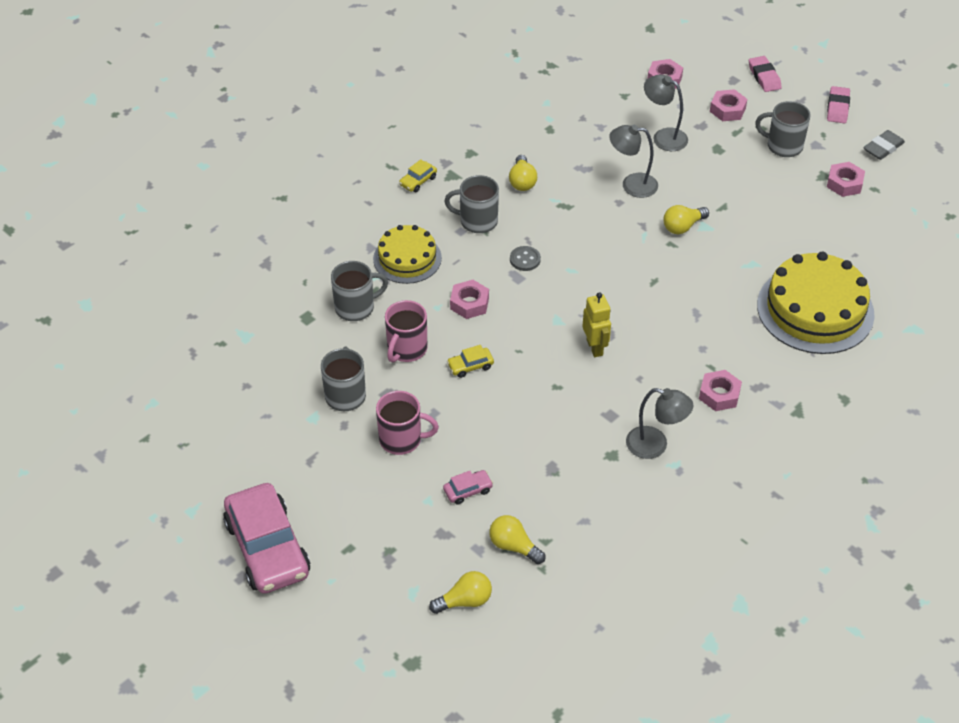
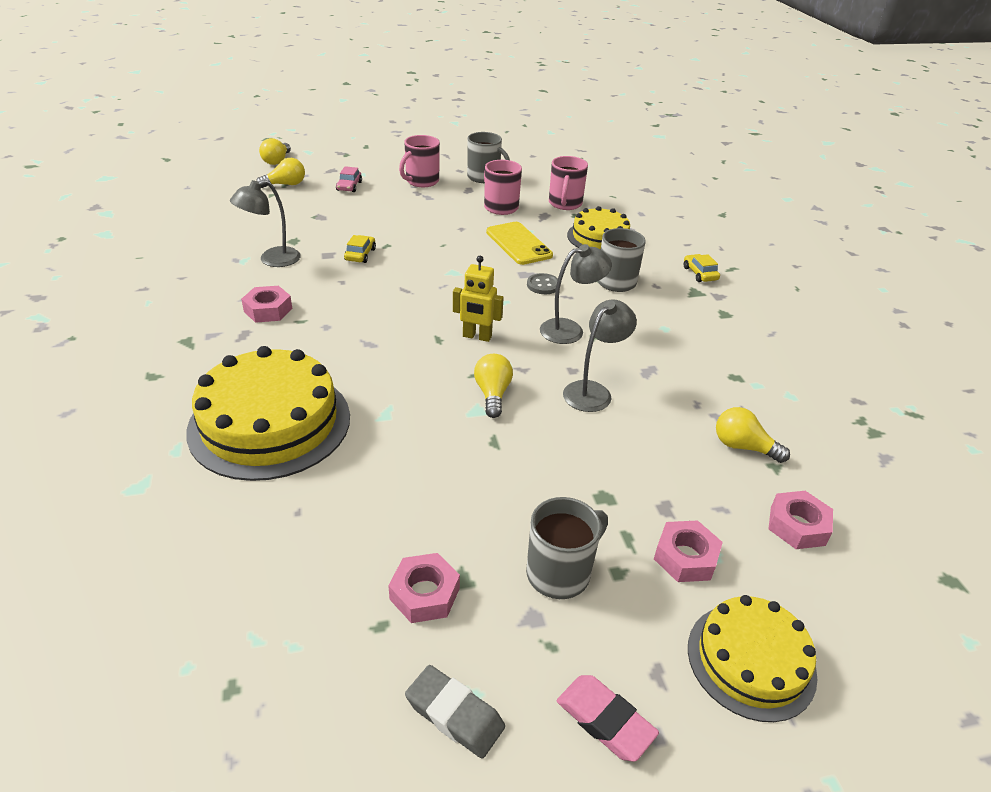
camera: 120 degrees right, 10 degrees down
pink car [223,483,310,594] -> none
grey mug [331,261,388,321] -> pink mug [549,156,588,210]
yellow car [447,345,494,378] -> yellow car moved to [344,235,376,263]
pink nut [450,280,489,319] -> yellow phone [486,222,553,265]
yellow light bulb [509,155,537,191] -> yellow light bulb moved to [716,407,790,463]
yellow robot [582,292,611,357] -> yellow robot moved to [453,256,504,342]
grey lamp [644,74,688,151] -> grey lamp moved to [540,244,612,344]
pink eraser [749,56,782,92] -> yellow cake [688,595,818,722]
grey eraser [863,130,905,160] -> grey eraser turned 45 degrees counterclockwise [405,665,505,758]

